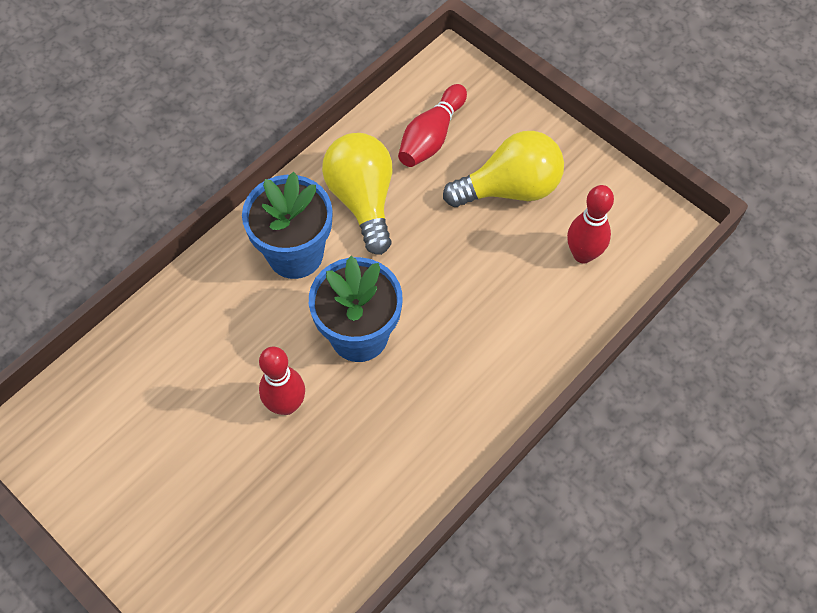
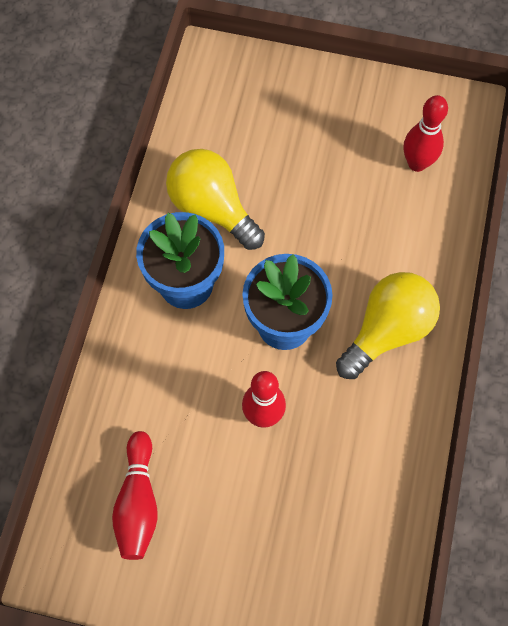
camera: 30 degrees left, 5 degrees up
red bowling pin [398,84,467,167] -> red bowling pin moved to [112,431,158,560]
yellow light bulb [443,131,564,207] -> yellow light bulb moved to [336,272,440,379]

